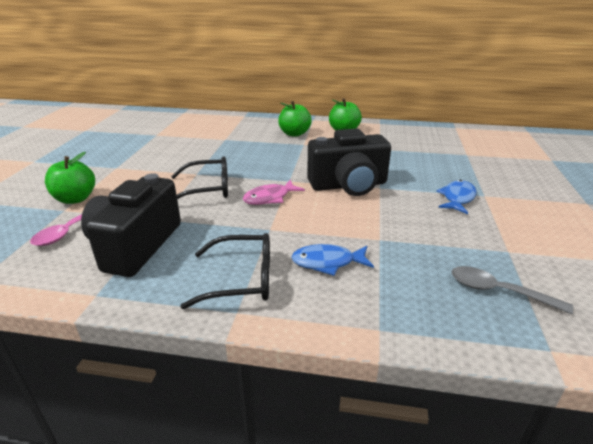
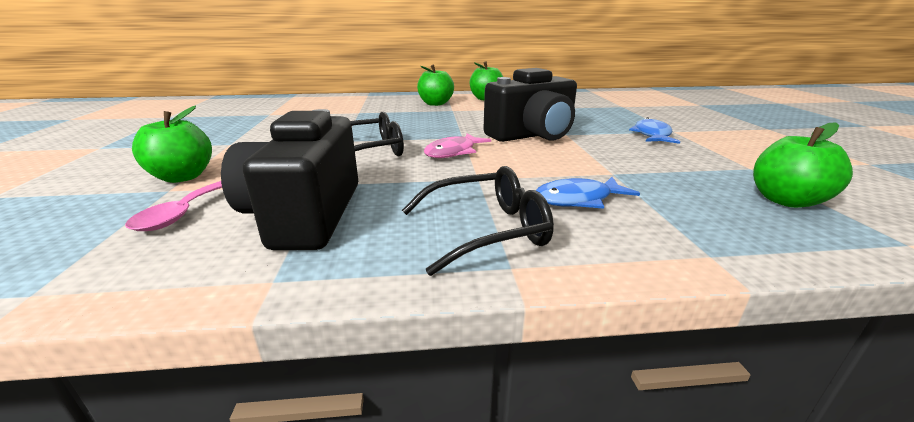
camera: 15 degrees left, 5 degrees down
grey spoon [452,266,573,314] -> green apple [753,122,853,208]

